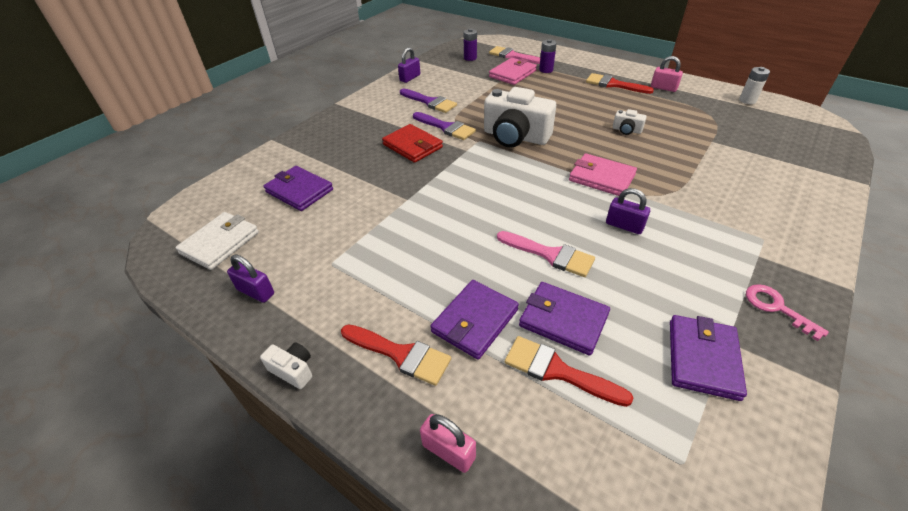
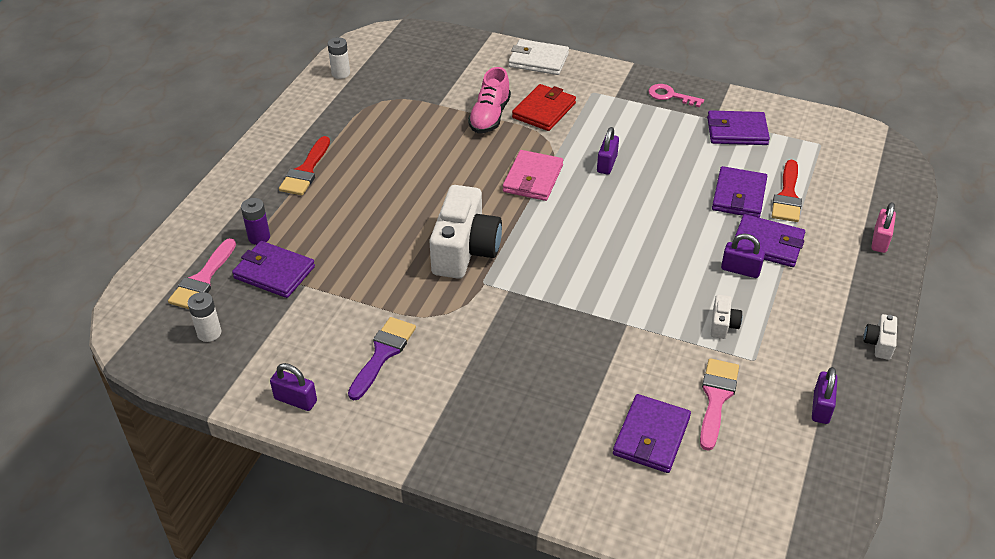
camera: 105 degrees left, 0 degrees up
white wallet [176,212,259,270] -> white wallet moved to [509,39,569,75]
red brush [341,324,451,386] -> none
red wallet [382,124,443,163] -> red wallet moved to [512,84,576,131]
purple brush [413,112,476,140] -> none
purple battery [463,28,477,61] -> white battery [188,292,221,342]
pink wallet [489,58,537,85] -> purple wallet [232,241,315,298]
pink brush [497,231,595,277] -> pink brush moved to [700,358,739,451]
white camera [613,109,646,135] -> white camera moved to [711,295,742,339]
pink padlock [651,56,683,92] -> none
pink key [746,284,829,341] -> pink key turned 75 degrees clockwise [648,84,704,107]
none -> pink shoe [468,67,511,133]
none -> purple padlock [721,234,765,278]

